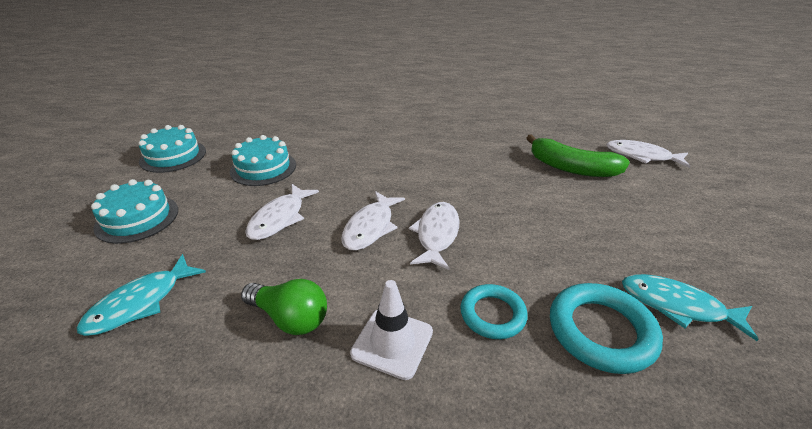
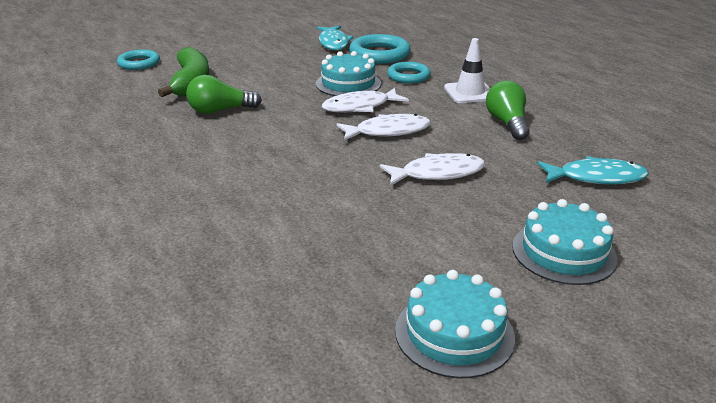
camera: 125 degrees left, 5 degrees down
turquoise cake [230,135,296,186] -> turquoise cake moved to [316,51,381,96]
white fish [606,140,690,168] -> turquoise ring [117,49,160,70]
none -> green light bulb [186,75,262,114]

